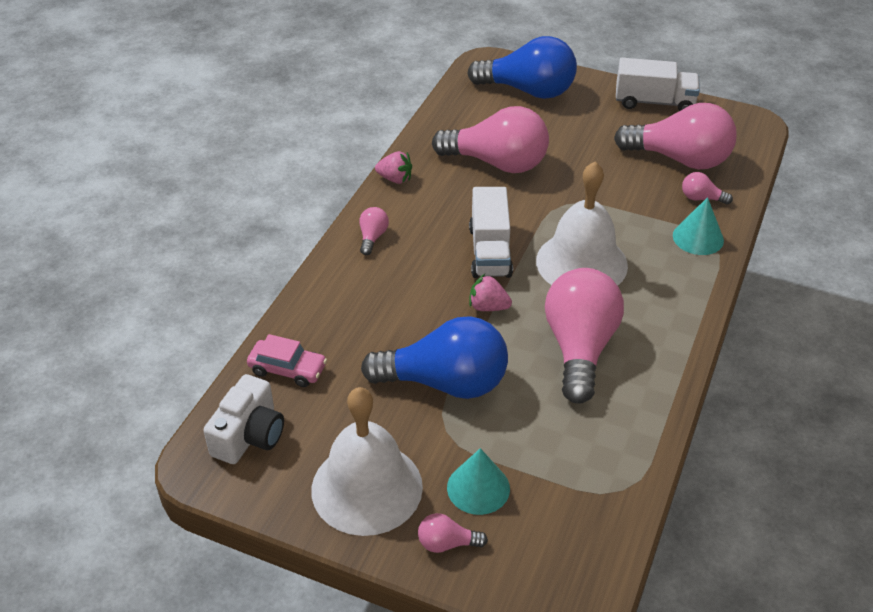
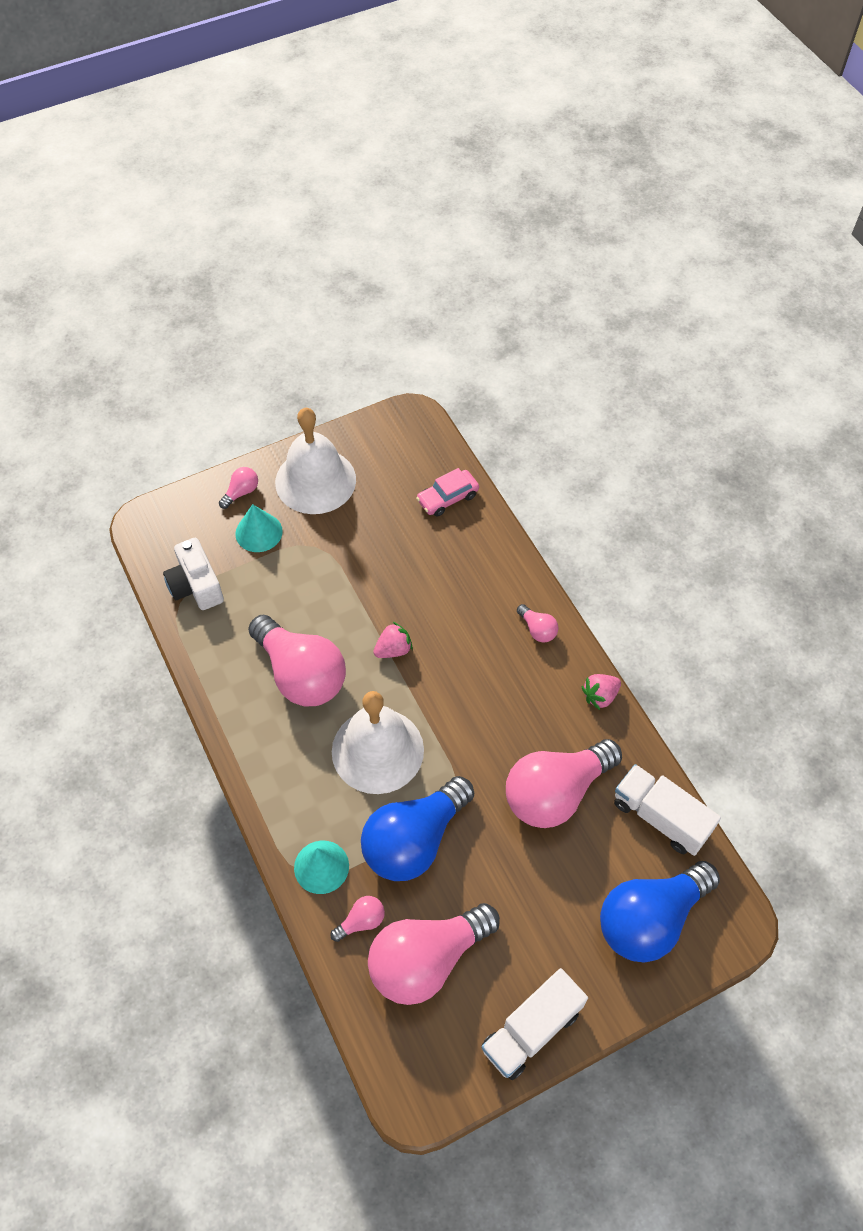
camera: 130 degrees right, 15 degrees up
white camera [203,374,284,464] -> white camera moved to [163,538,224,610]
blue light bulb [361,316,508,399] -> blue light bulb moved to [361,776,474,881]
white truck [469,187,513,278] -> white truck moved to [614,764,721,856]

